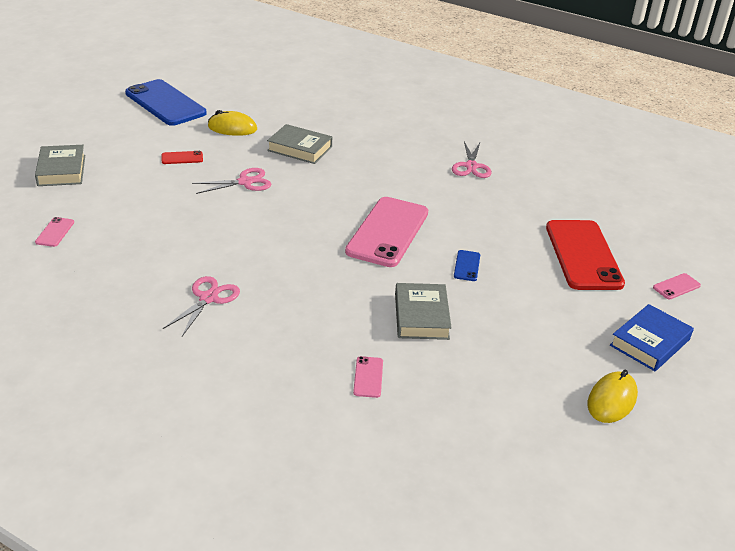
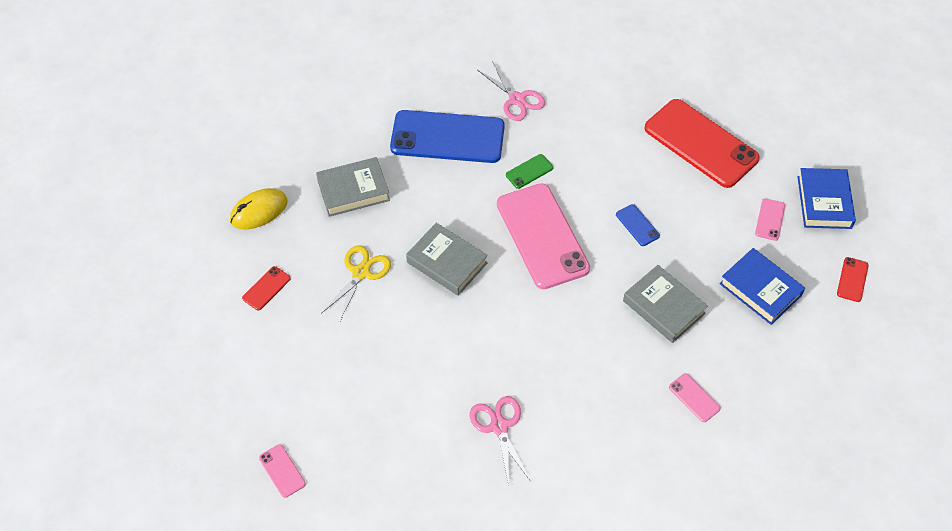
camera: 40 degrees left, 20 degrees up
grey book [35,145,85,186] -> grey book moved to [406,223,488,296]
blue phone [125,79,207,126] -> blue phone moved to [390,110,505,163]
pink scissors [192,168,271,194] -> yellow scissors [321,245,391,323]
yellow mouse [588,370,638,423] -> red phone [837,257,869,302]
pink phone [653,273,701,299] -> pink phone moved to [755,198,785,241]
none -> green phone [506,154,553,189]
none -> blue book [720,248,805,325]

